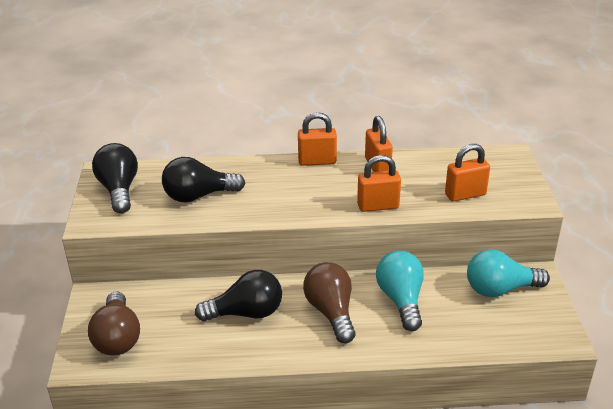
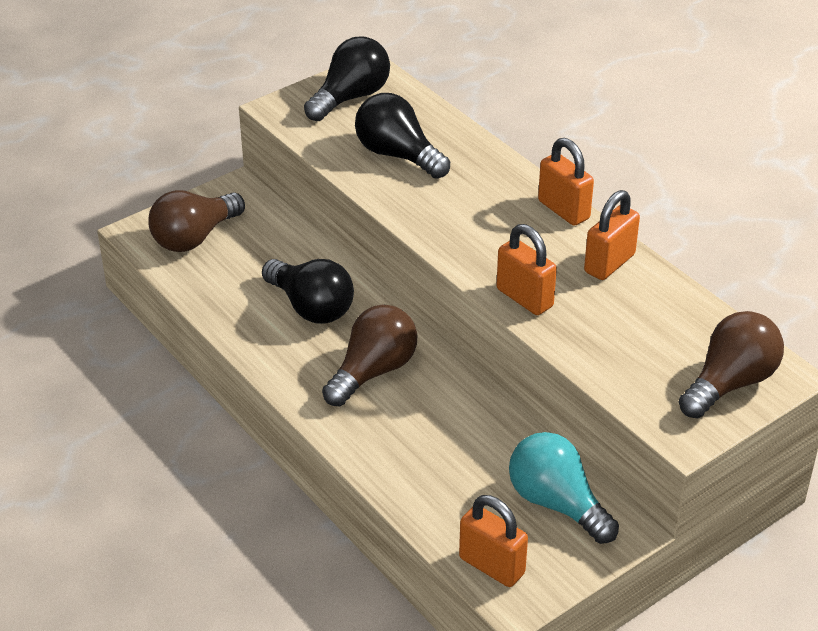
camera: 55 degrees right, 5 degrees up
turquoise light bulb [376,250,424,331] -> none
orange padlock [445,144,490,202] -> orange padlock moved to [459,495,528,587]
none -> brown light bulb [679,311,784,419]

